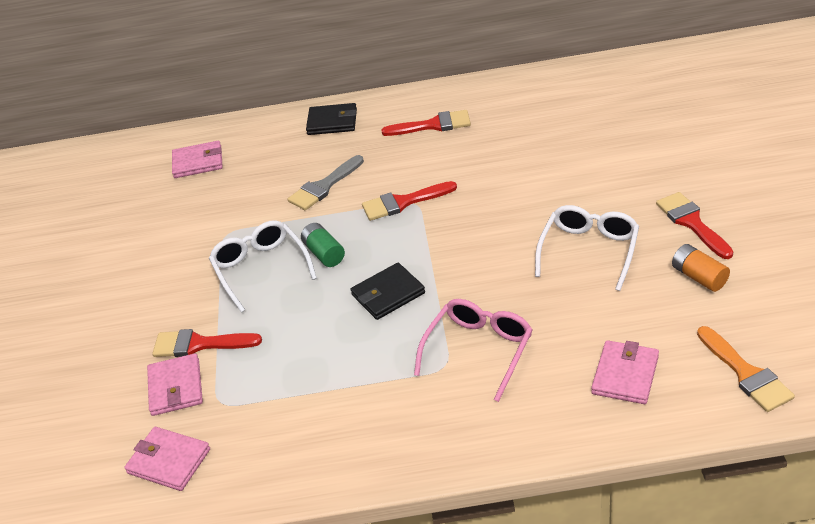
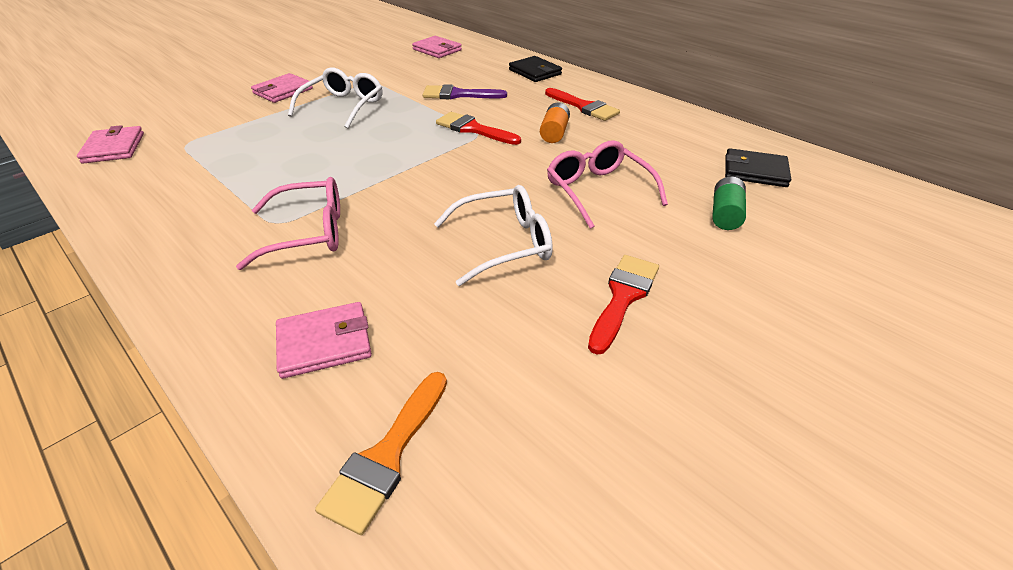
camera: 45 degrees right, 0 degrees up
pink wallet [147,353,203,416] -> pink wallet moved to [251,73,313,103]
red brush [152,329,262,357] -> none
grey brush [287,155,364,210] -> purple brush [423,84,507,99]
green battery [301,223,345,267] -> green battery moved to [712,177,746,230]
black wallet [350,263,425,320] -> black wallet moved to [725,148,791,187]
orange battery [672,244,730,292] -> orange battery moved to [540,102,570,143]
none -> pink glasses [547,140,668,229]

